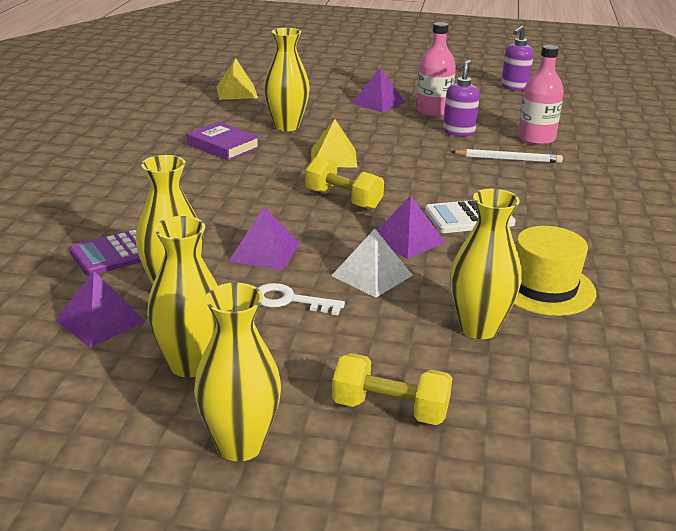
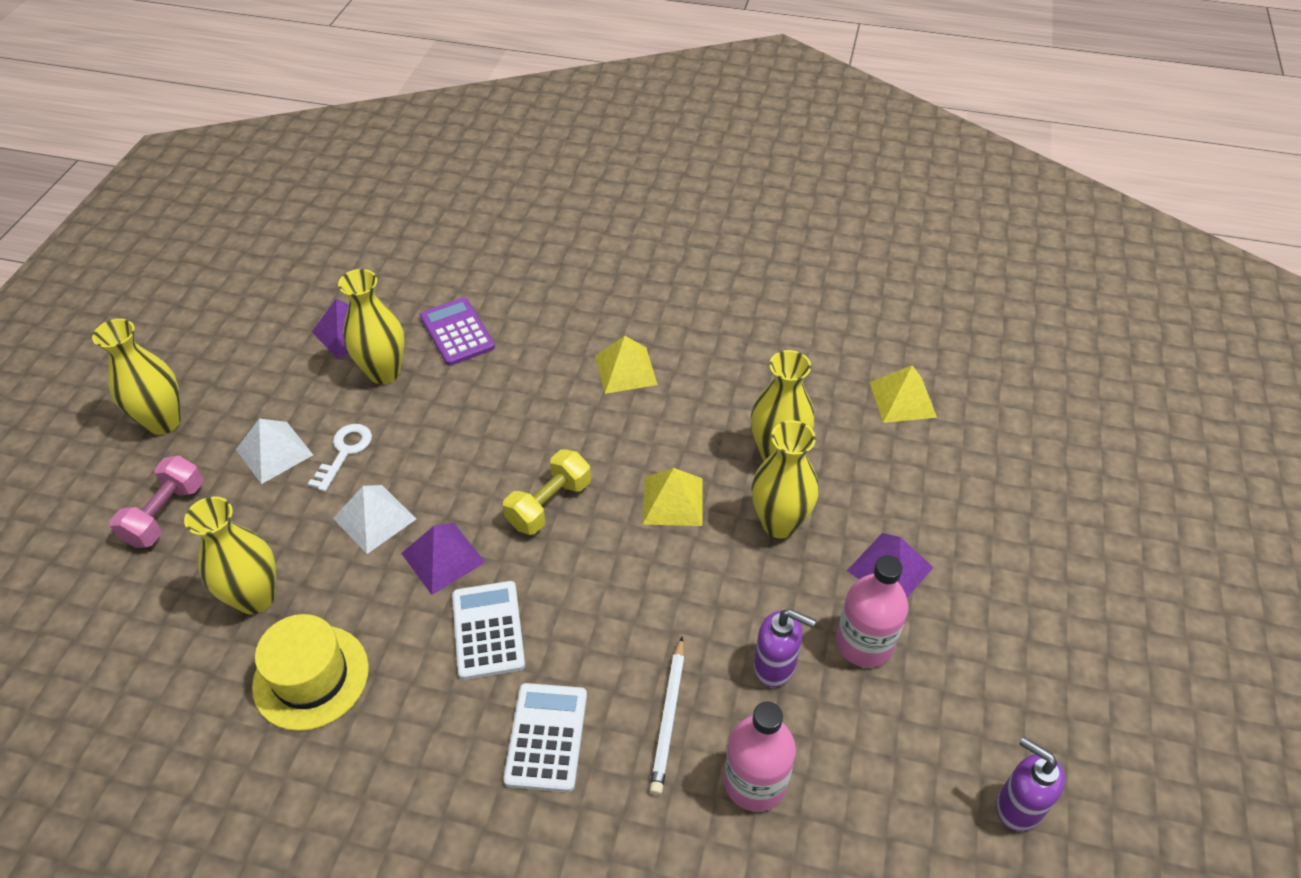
camera: 95 degrees right, 20 degrees up
yellow vase [147,216,218,378] -> yellow vase moved to [751,420,819,538]
purple book [187,122,260,161] -> none
purple pyramid [229,207,300,270] -> none
yellow dumbbell [332,353,452,425] -> pink dumbbell [110,456,203,548]
none -> white pyramid [236,418,313,484]
none -> white calculator [503,683,587,792]
none -> yellow pyramid [595,336,658,394]

